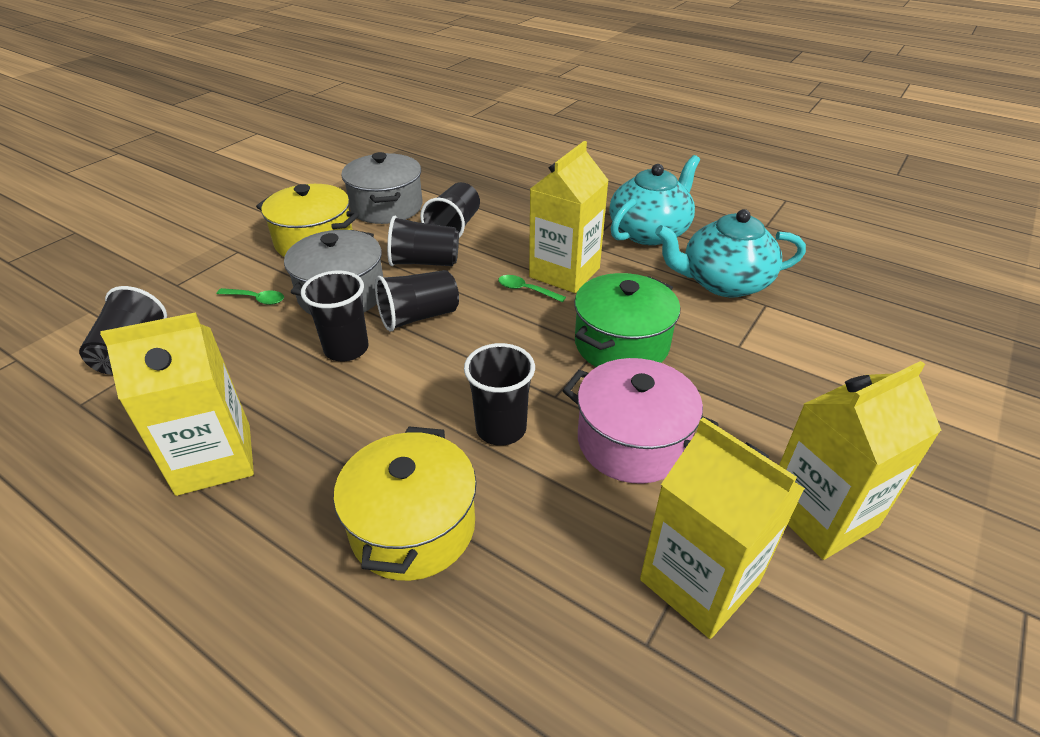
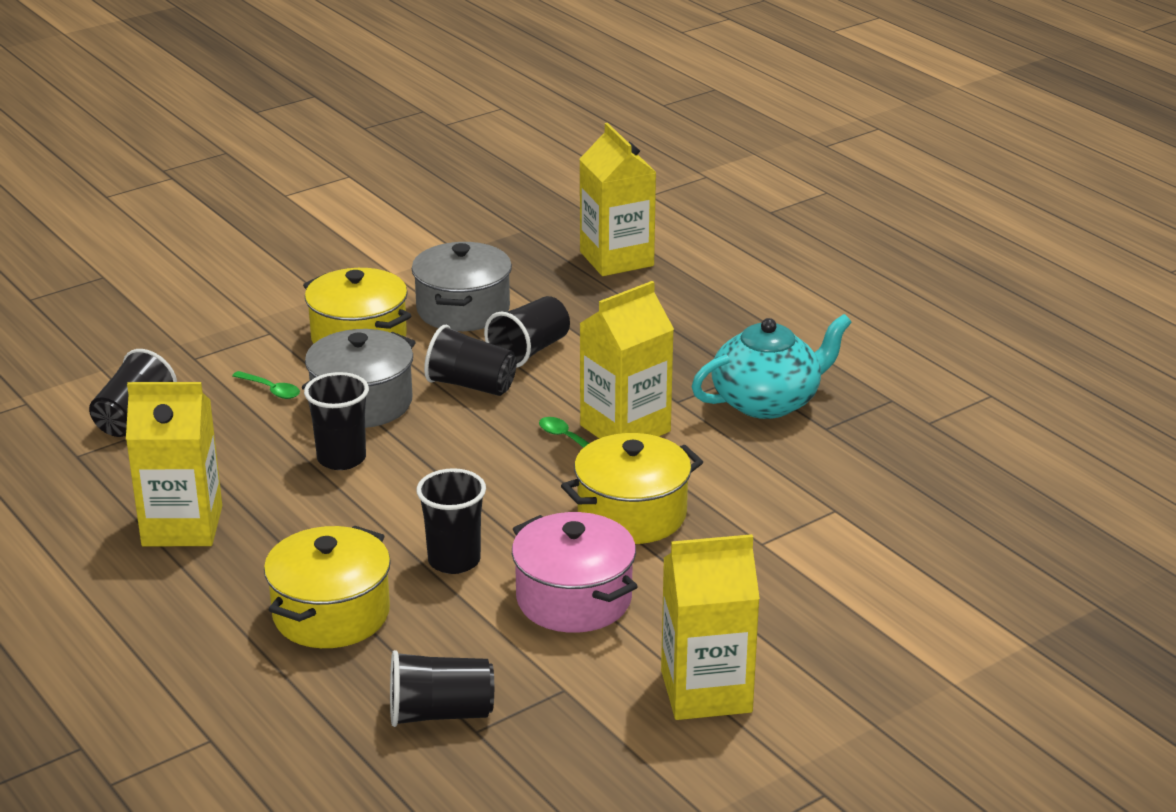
camera: 20 degrees right, 10 degrees down
black cup [375,270,459,332] -> black cup moved to [390,650,494,727]
green pot [574,273,680,367] -> yellow pot [561,433,703,544]
yellow carton [640,417,805,639] -> yellow carton moved to [580,123,657,276]
turquoise teapot [655,209,806,298] -> none

